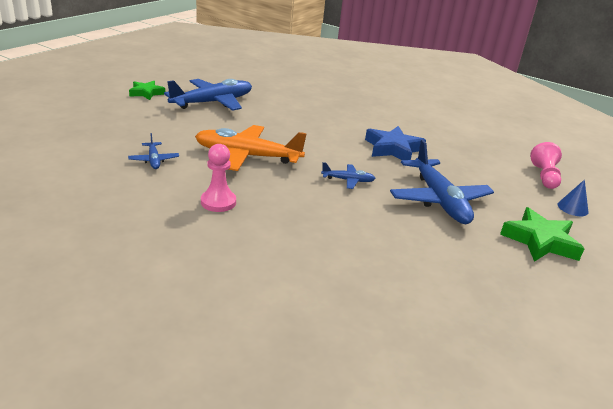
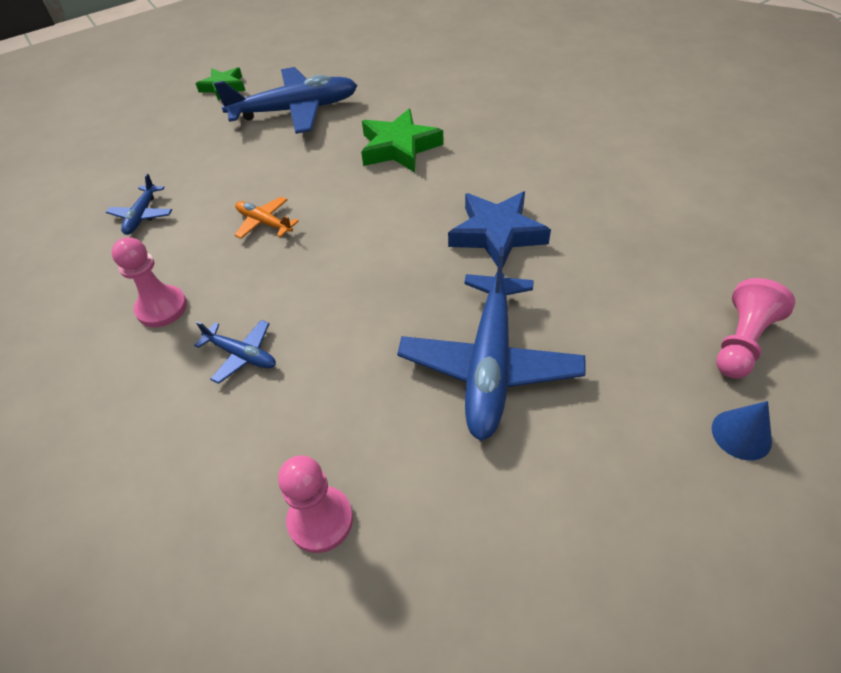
camera: 30 degrees right, 20 degrees up
orange plane [195,125,307,171] -> orange plane [235,197,299,239], size x0.47
blue plane [321,162,376,189] -> blue plane moved to [194,320,276,384]
green star [500,207,585,262] -> green star moved to [361,109,444,173]
none -> pink pawn [278,455,353,553]

